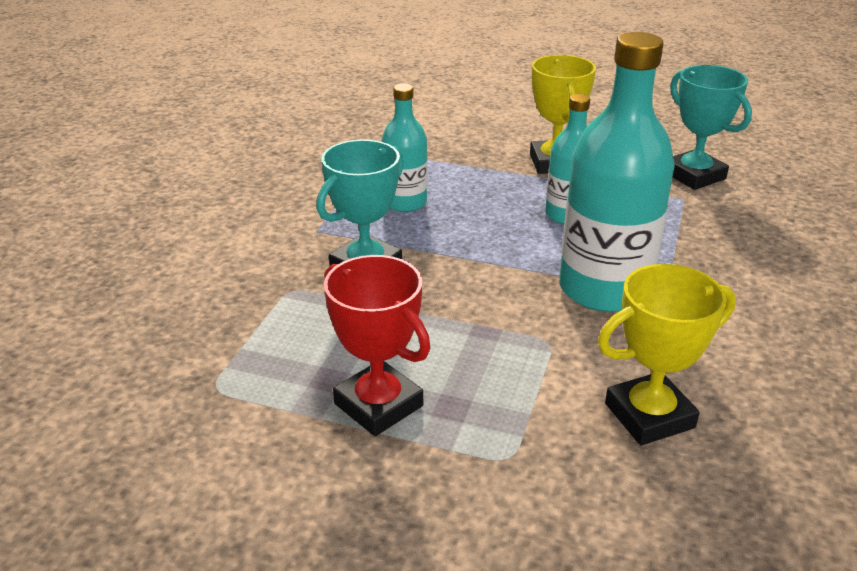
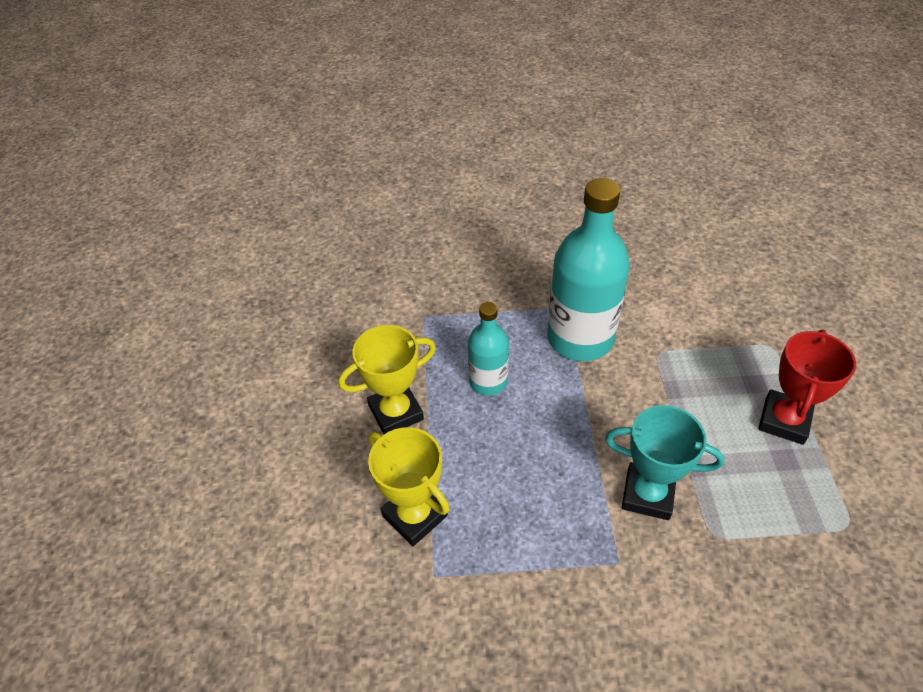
camera: 110 degrees left, 15 degrees up
turquoise bottle [382,84,427,212] -> none
yellow trophy [598,264,736,445] -> yellow trophy moved to [368,427,450,546]
turquoise trophy [670,65,752,190] -> none

